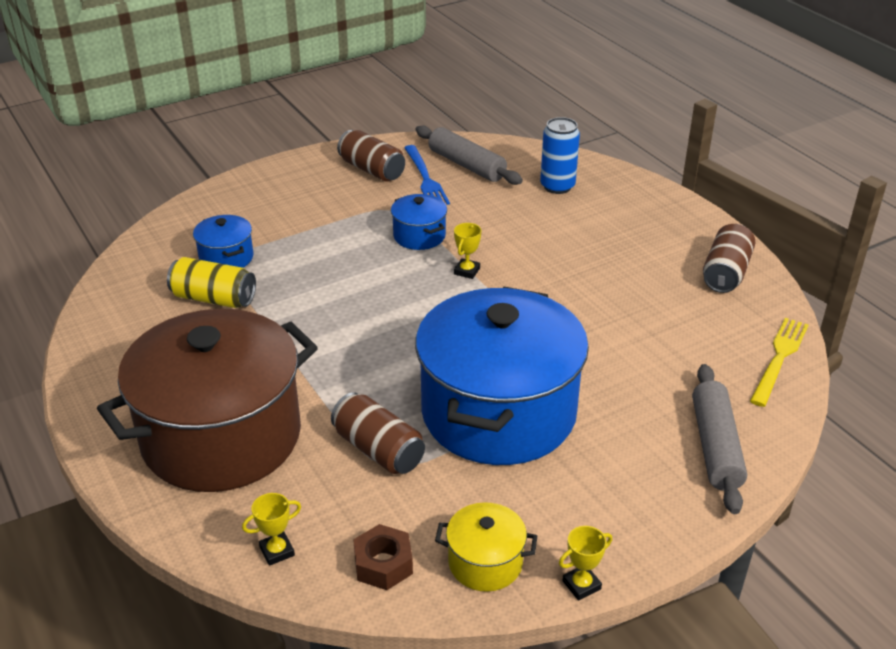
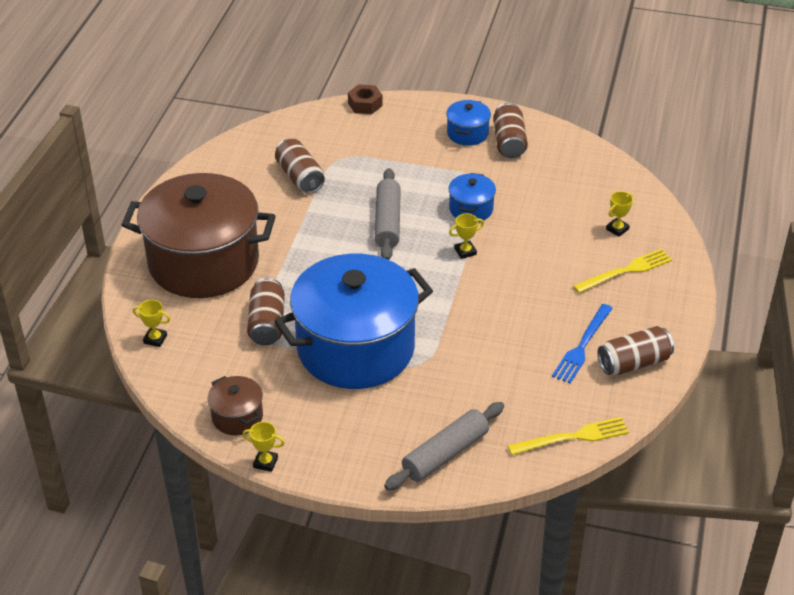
camera: 45 degrees right, 5 degrees up
yellow can [167,257,256,308] -> brown can [275,139,325,194]
blue pot [193,215,254,268] -> blue pot moved to [446,100,491,146]
brown nut [353,524,413,590] -> brown nut moved to [348,84,382,114]
blue fork [404,145,450,205] -> blue fork moved to [552,304,613,384]
grey rolling pin [415,125,523,185] -> grey rolling pin moved to [375,168,401,260]
yellow pot [435,502,537,592] -> brown pot [208,376,263,435]
blue can [540,117,580,194] -> yellow trophy [606,191,633,237]
none -> yellow fork [573,249,672,293]

